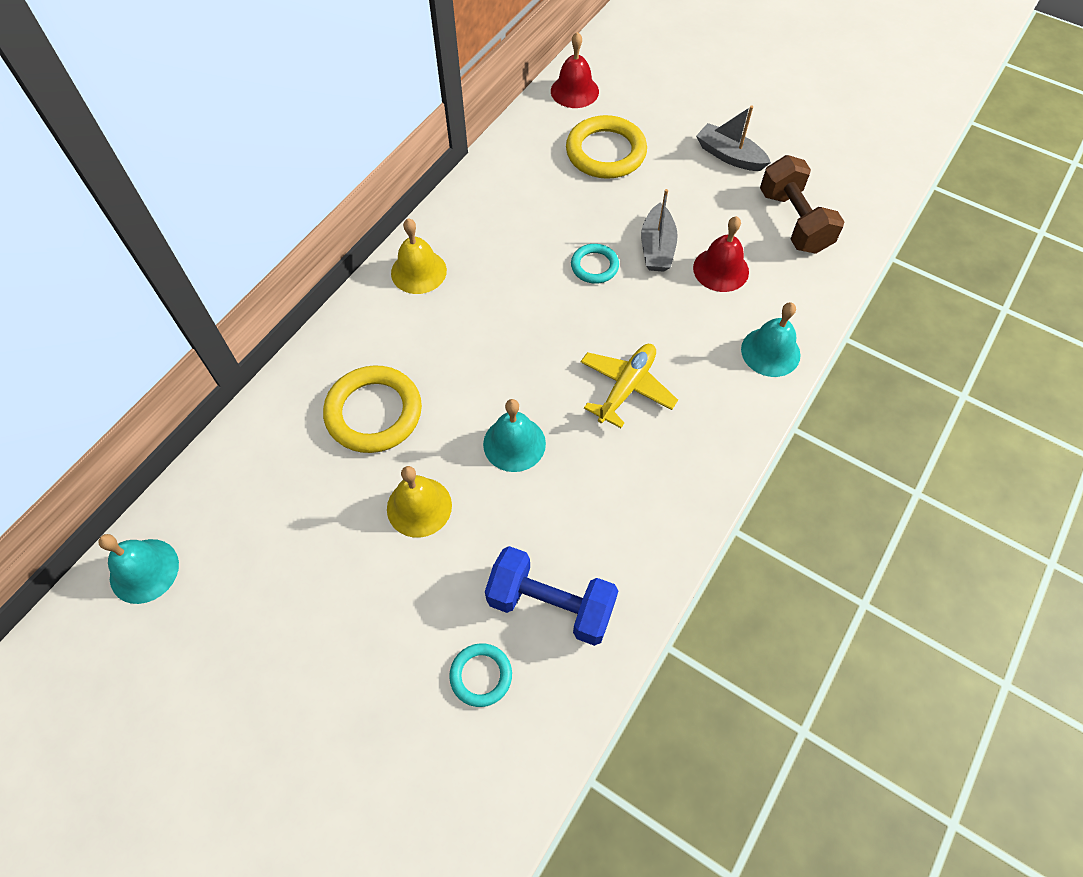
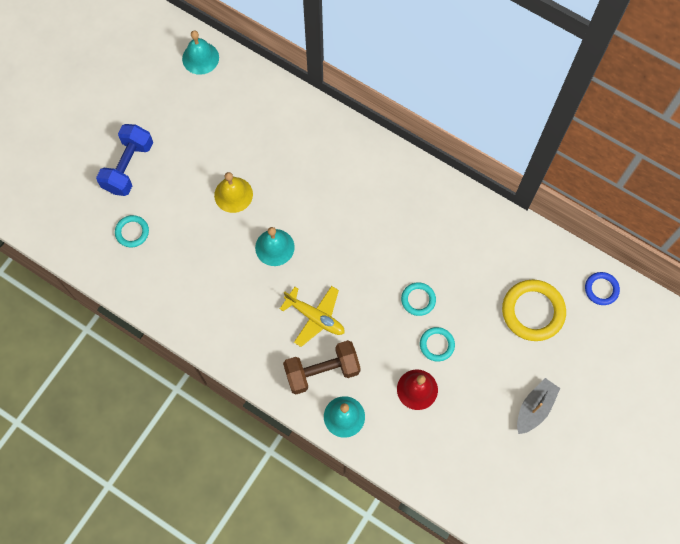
camera: 90 degrees right, 10 degrees up
yellow ring [323,365,422,453] -> none
yellow bell [391,218,447,294] -> none
blue dumbbell [485,546,618,646] -> blue dumbbell moved to [96,124,153,196]
red bell [551,32,599,108] -> blue ring [585,272,620,305]
grey boat [641,189,678,272] -> turquoise ring [420,327,455,361]
brown dumbbell [760,155,844,254] -> brown dumbbell moved to [283,340,361,394]

